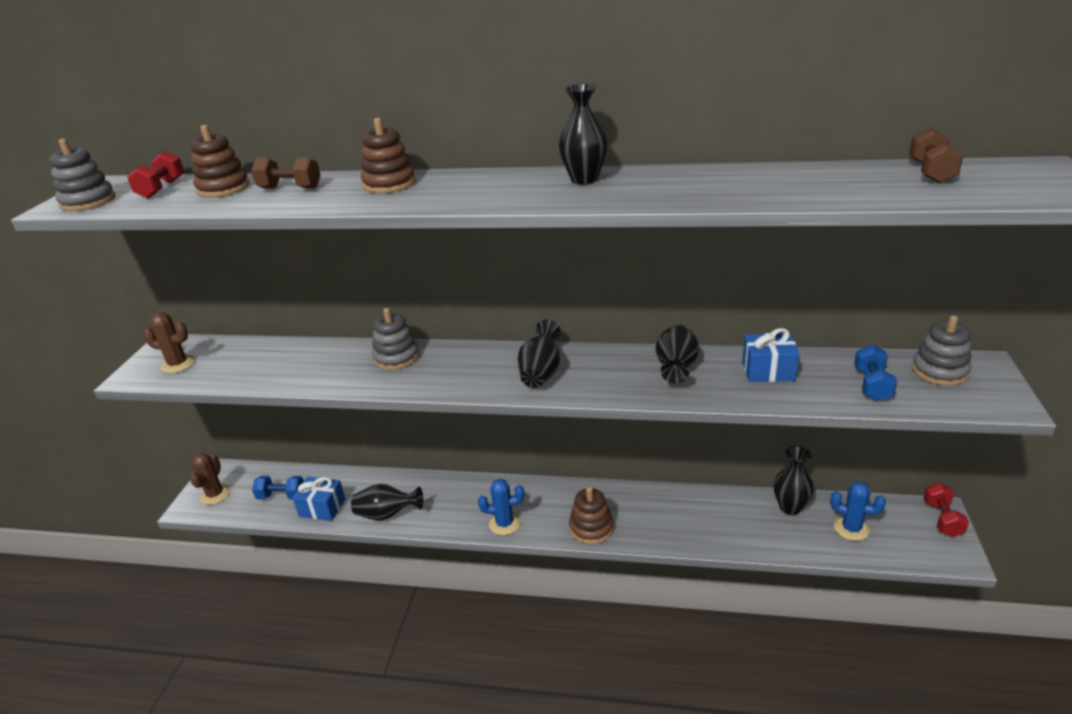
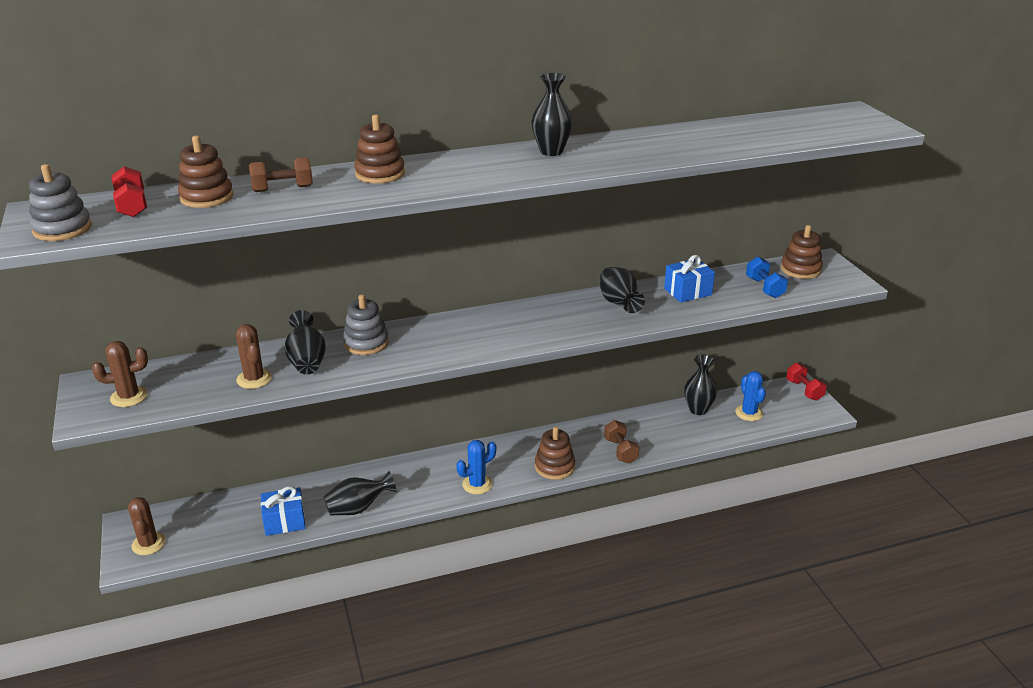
camera: 30 degrees left, 0 degrees up
blue dumbbell [252,476,304,500] -> none
black vase [518,319,561,388] -> black vase moved to [284,310,325,374]
blue cactus [830,482,886,541] -> blue cactus turned 75 degrees clockwise [735,371,766,421]
brown dumbbell [909,128,963,184] -> brown dumbbell moved to [604,420,639,463]
grey stacking toy [912,315,972,386] -> brown stacking toy [781,225,823,279]
none -> brown cactus [236,324,272,389]

